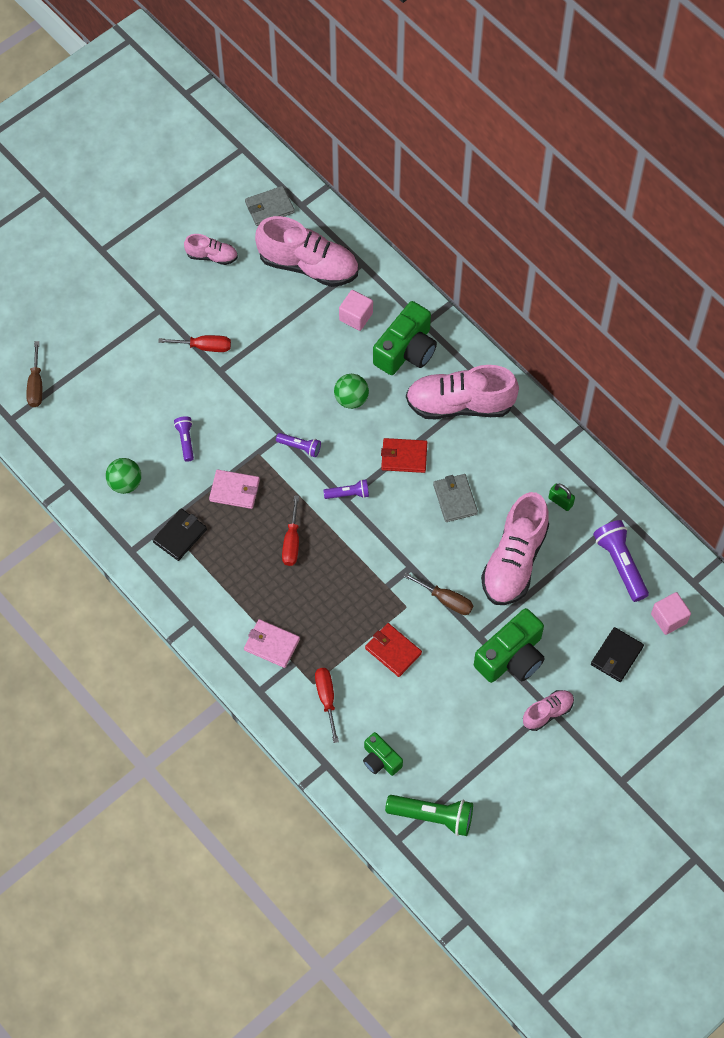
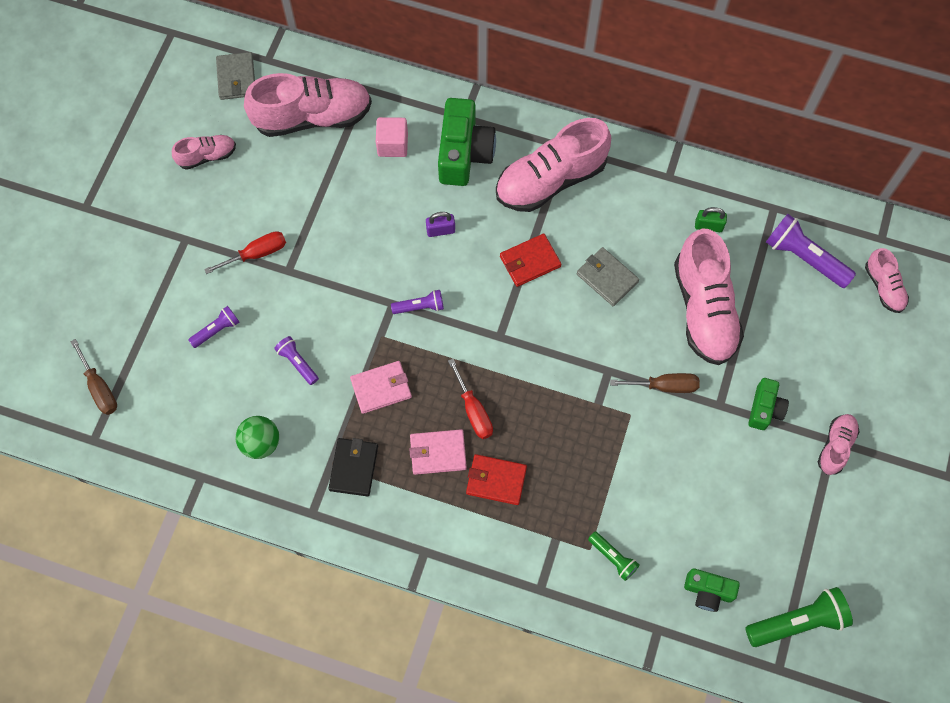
camera: 30 degrees left, 5 degrees up
pink wallet [244,619,300,668] -> pink wallet moved to [409,429,467,475]
grey wallet [245,186,295,226] -> grey wallet turned 45 degrees counterclockwise [216,52,255,100]
red screwdriver [315,668,339,743] -> green flashlight [588,531,640,581]
purple flashlight [323,479,369,499] -> purple flashlight moved to [188,306,239,348]
green ball [334,374,369,409] -> purple padlock [426,212,455,237]
red wallet [365,623,422,677] -> red wallet moved to [466,454,527,505]
green camera [474,608,545,683] -> green camera [748,378,789,430], size x0.56
black wallet [591,627,644,682] -> none
pink cube [651,592,691,635] -> pink shoe [865,248,909,313]

